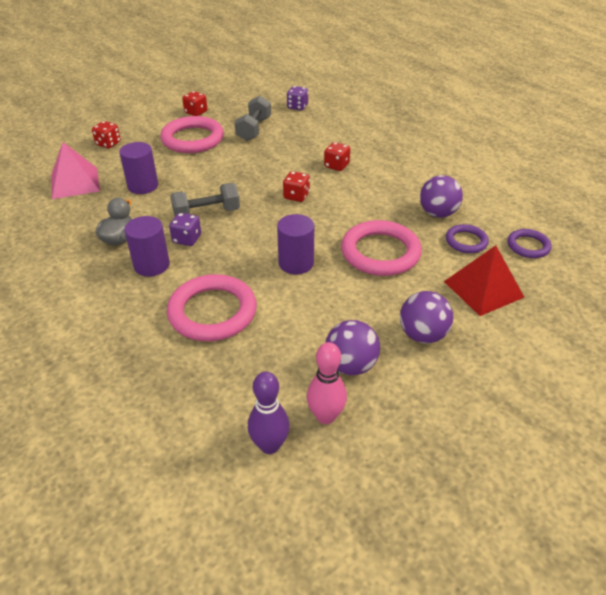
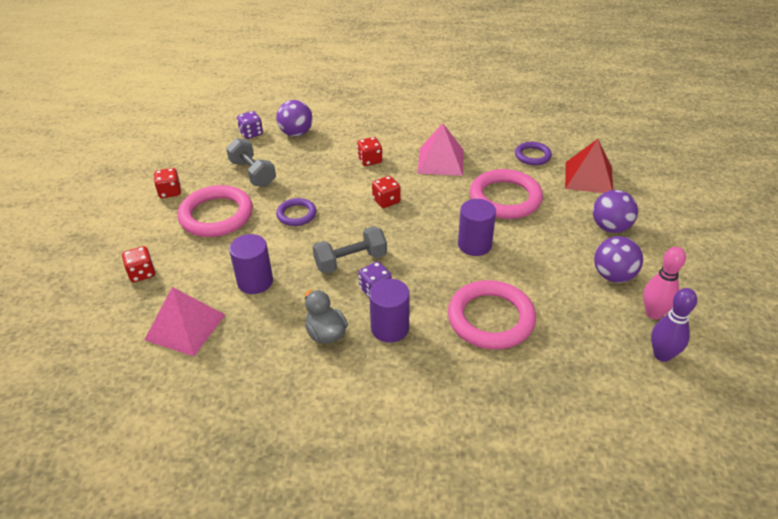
camera: 50 degrees left, 0 degrees up
grey dumbbell [170,183,240,216] -> grey dumbbell turned 45 degrees clockwise [313,226,387,274]
purple ball [420,175,463,218] -> purple ball moved to [276,100,313,137]
purple ring [507,229,552,258] -> purple ring moved to [276,198,316,226]
none -> pink pyramid [417,123,464,176]

